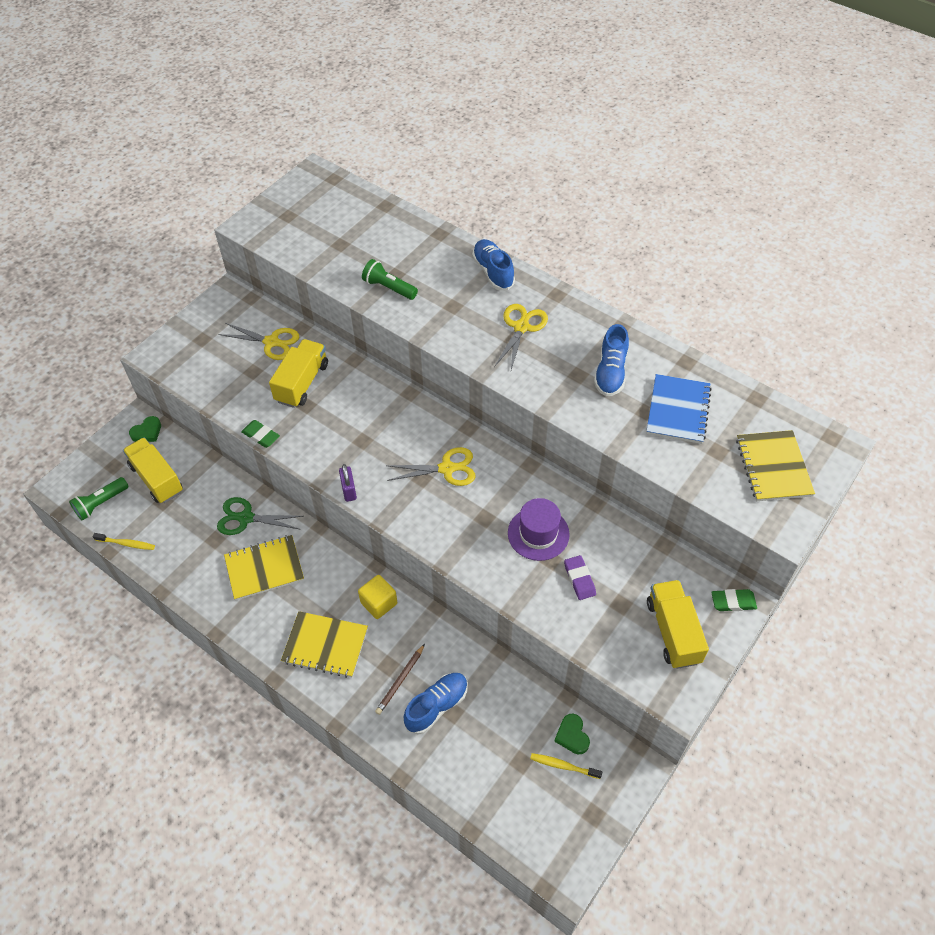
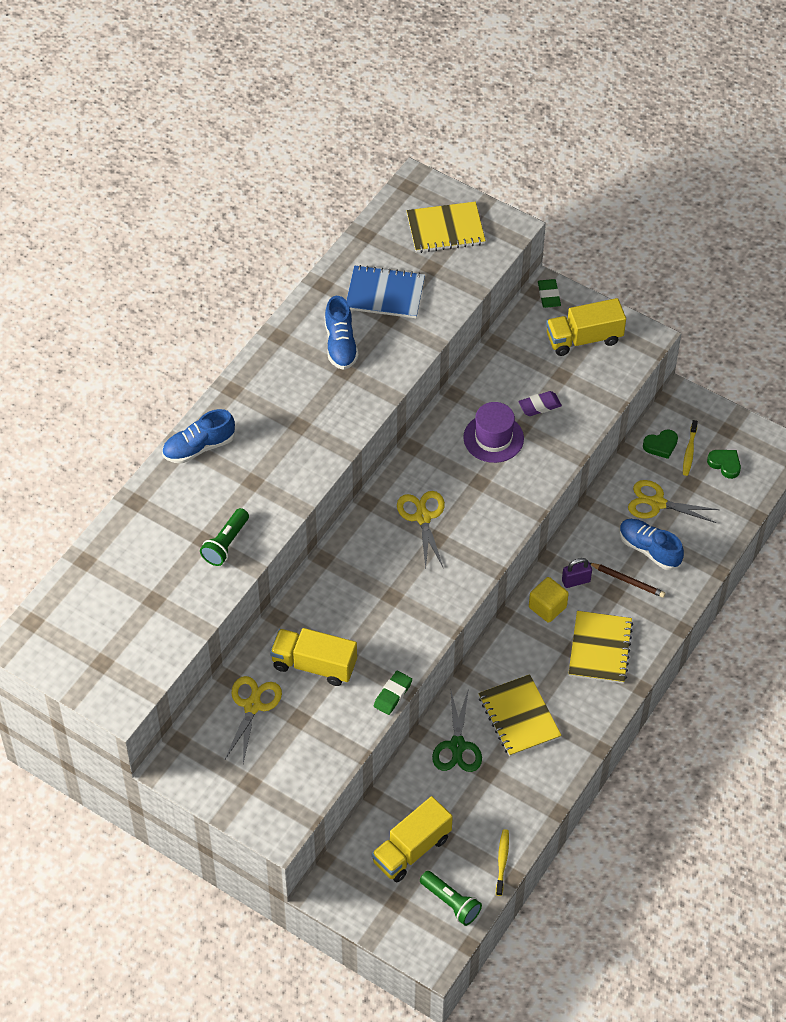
camera: 95 degrees left, 0 degrees up
green heart [129,416,161,442] -> green heart moved to [707,450,741,479]
purple padlock [339,464,357,502] -> purple padlock moved to [562,558,592,588]
yellow scissors [494,304,548,370] -> yellow scissors moved to [628,480,720,523]
blue shoe [594,324,629,396] -> blue shoe turned 75 degrees clockwise [325,296,359,370]

